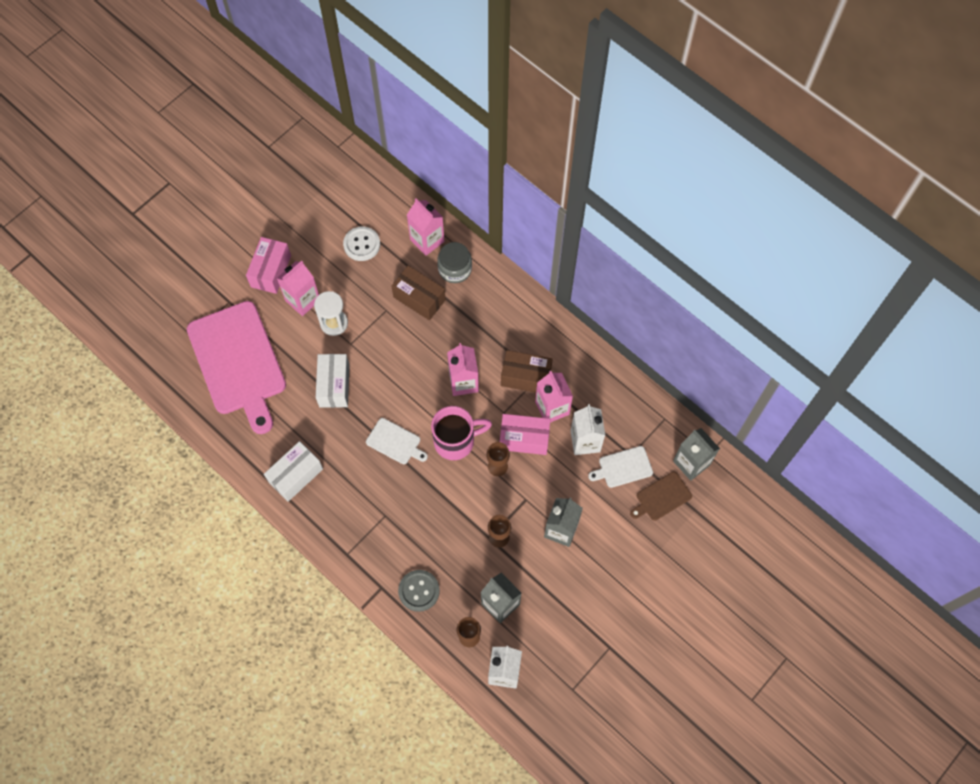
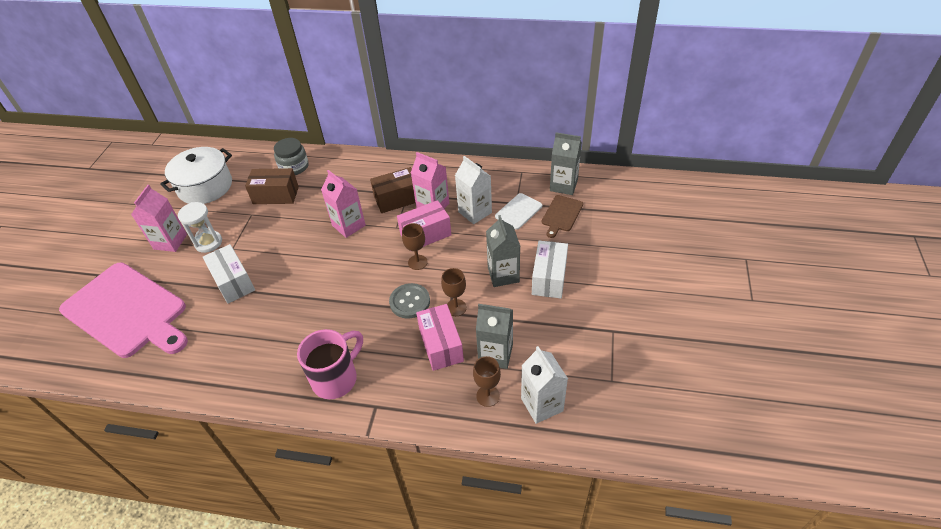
camera: 30 degrees left, 20 degrees down
pink box [246,237,291,294] -> pink box moved to [416,304,464,371]
white box [264,441,323,502] -> white box moved to [532,241,568,298]
white button [343,226,380,261] -> white pot [160,147,232,204]
white cutting board [366,418,428,464] -> none
grey button [398,570,440,612] -> grey button moved to [389,283,430,319]
pink carton [407,199,444,256] -> none
pink mug [431,406,492,460] -> pink mug moved to [297,329,363,399]

